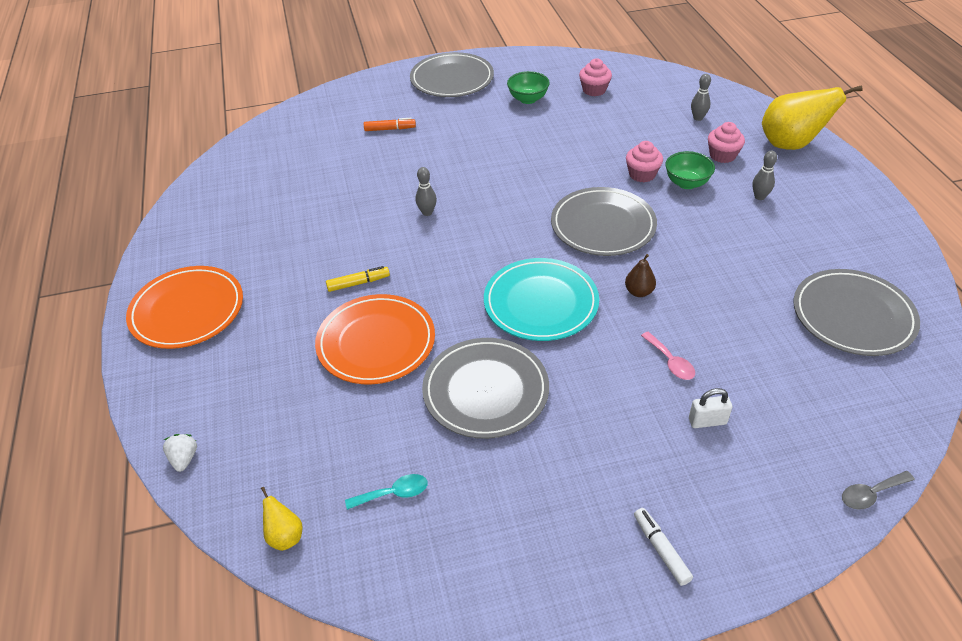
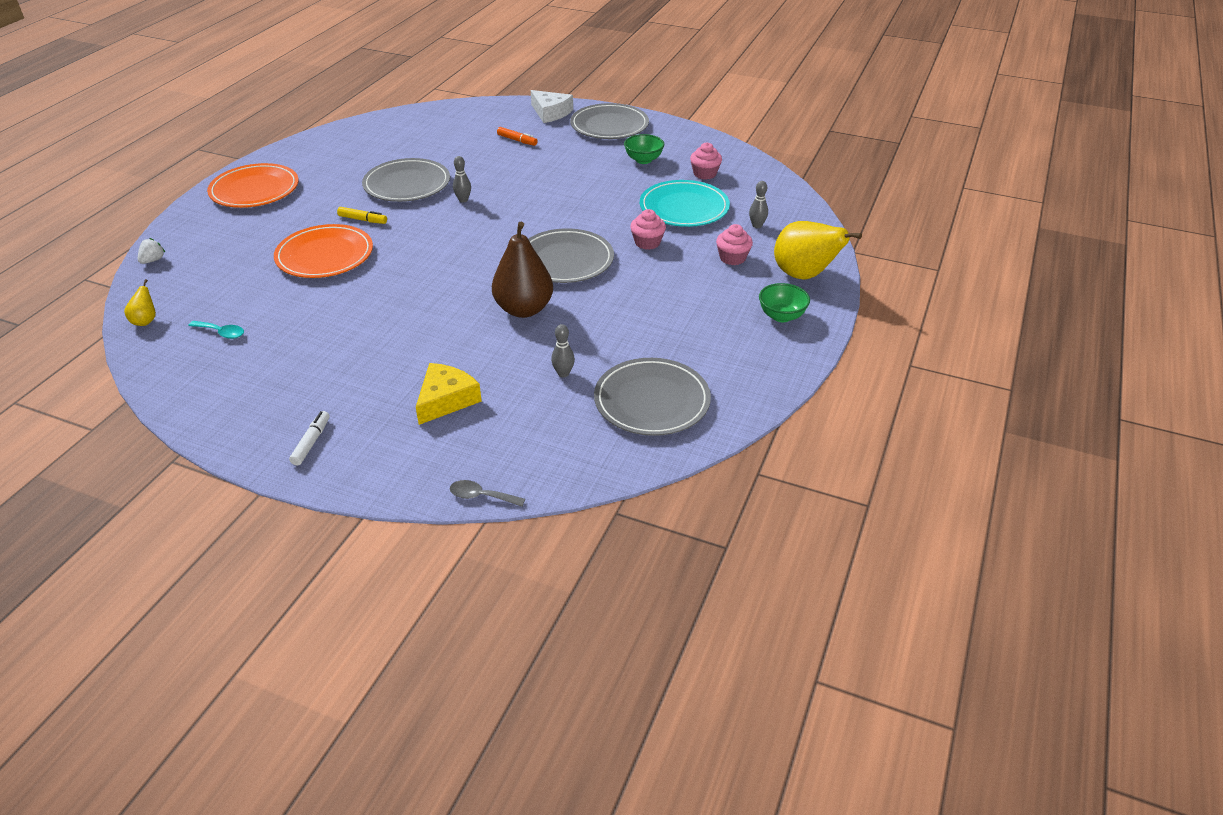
camera: 35 degrees right, 5 degrees down
grey plate [422,338,549,439] -> grey plate moved to [362,158,450,202]
turquoise plate [484,258,599,341] -> turquoise plate moved to [640,180,730,227]
brown pear [625,254,656,297] -> brown pear [492,222,553,318], size x2.20
pink spoon [641,332,695,380] -> none
green bowl [665,151,715,189] -> green bowl moved to [759,283,810,322]
white padlock [689,388,732,428] -> yellow cheese [416,363,482,425]
grey bowling pin [752,151,777,200] -> grey bowling pin moved to [551,324,575,377]
none -> white cheese [531,90,573,123]

